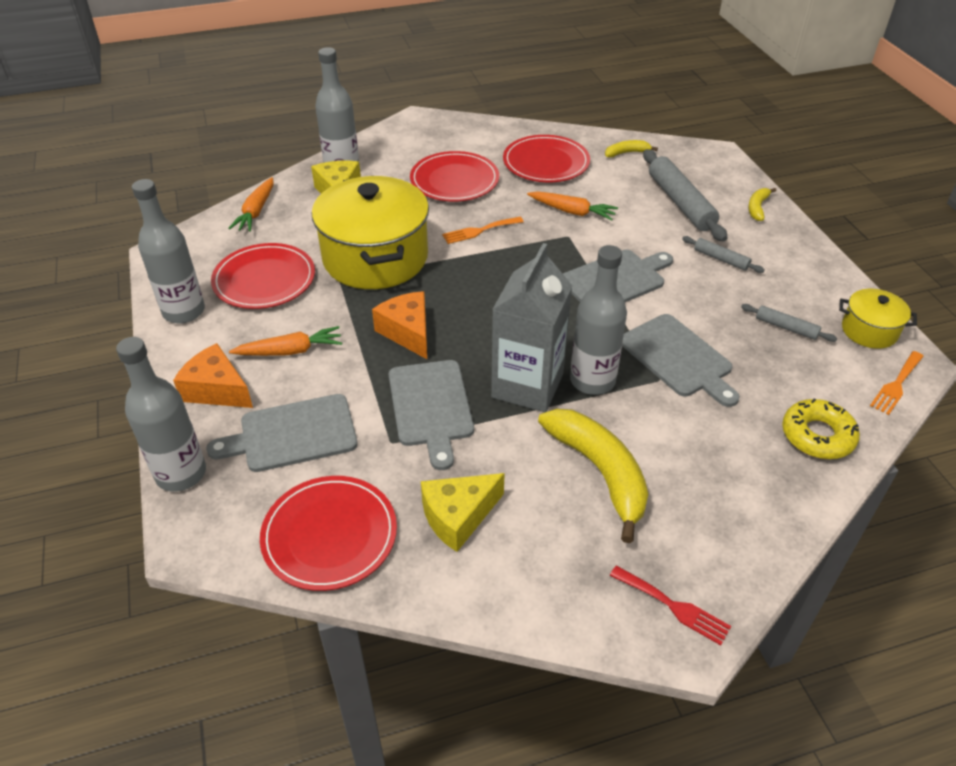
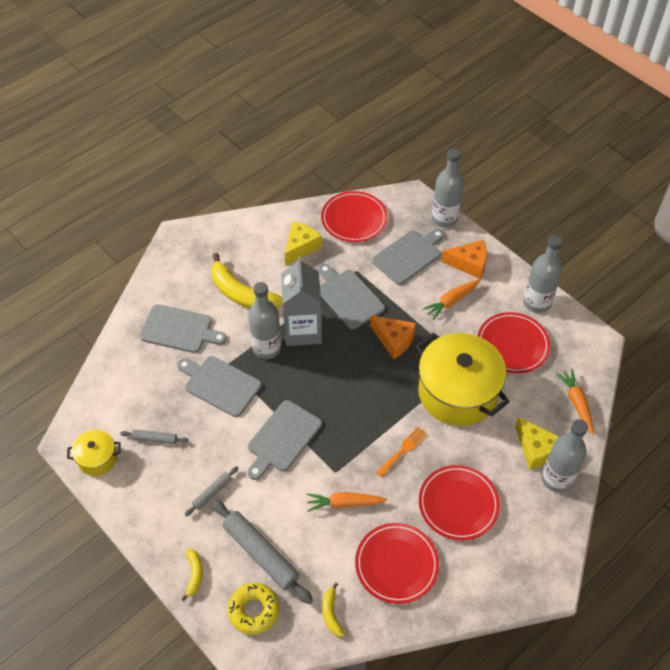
camera: 155 degrees right, 10 degrees up
yellow banana [605,140,658,158] -> yellow banana turned 120 degrees clockwise [322,582,345,637]
red fork [610,565,731,645] -> none
grey rolling pin [682,236,765,273] -> grey rolling pin turned 60 degrees counterclockwise [185,466,238,516]
yellow donut [782,399,860,459] -> yellow donut moved to [228,583,280,635]
orange fork [870,351,924,415] -> none
none -> grey cutting board [140,304,227,353]

